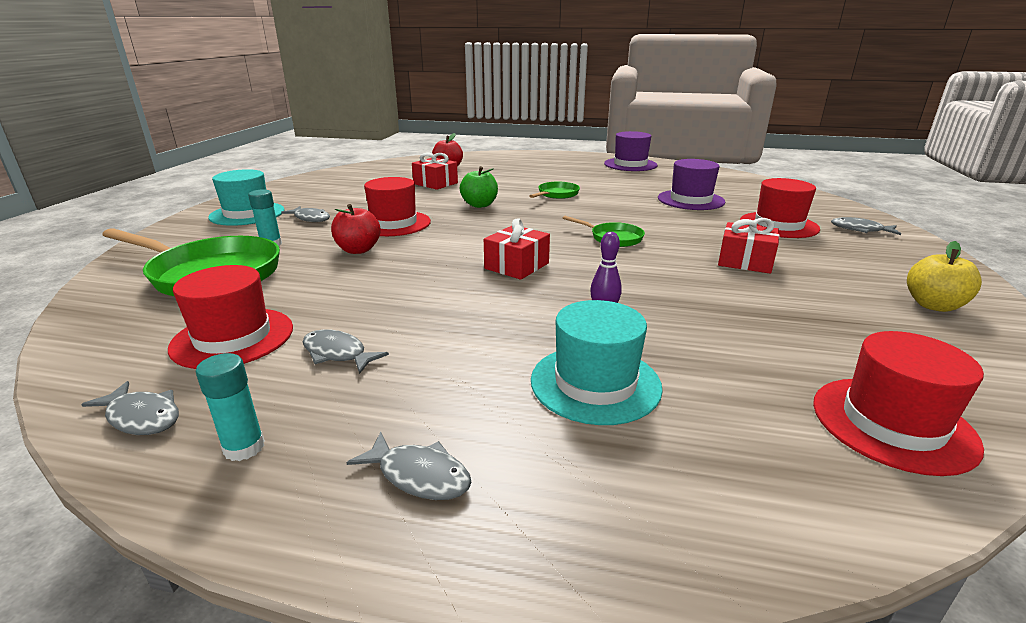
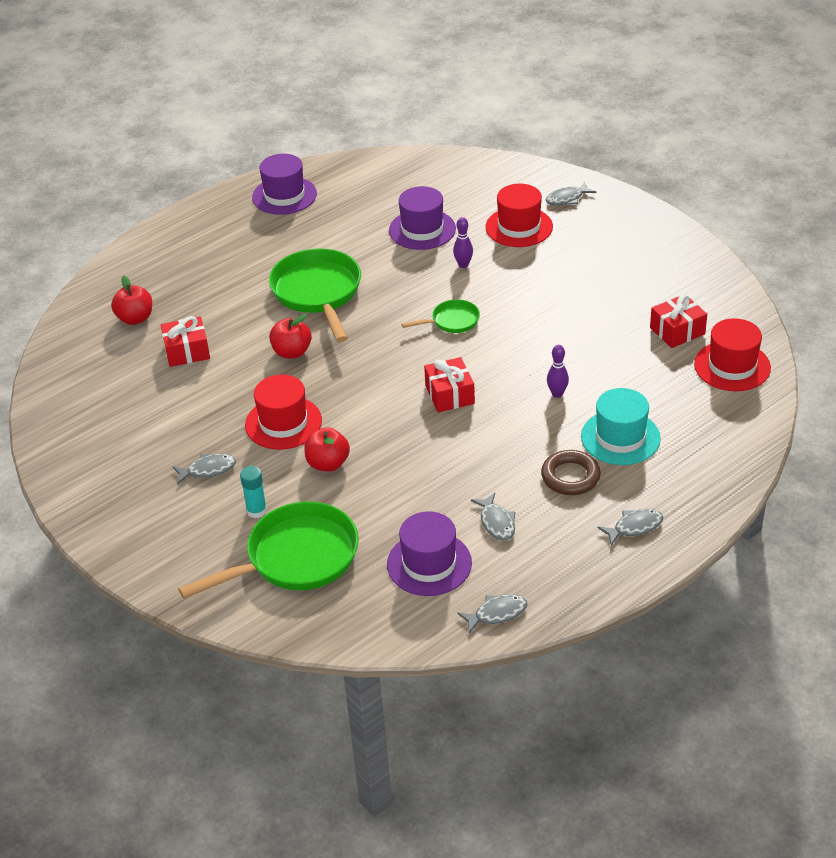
camera: 50 degrees left, 15 degrees up
red hat [168,265,293,369] -> purple hat [387,511,472,596]
turquoise glue stick [196,353,265,461] -> none
turquoise hat [208,169,285,226] -> none
grey fish [303,329,389,374] -> grey fish turned 90 degrees counterclockwise [471,493,516,541]
green apple [460,166,498,208] -> red apple [269,314,312,359]
green pan [529,182,580,199] -> green pan [269,248,361,342], size x2.00
red gift [718,218,779,274] -> red gift moved to [650,294,707,348]
yellow apple [907,241,982,312] -> none
none -> purple bowling pin [453,217,473,268]
none -> brown ring [541,450,601,495]

